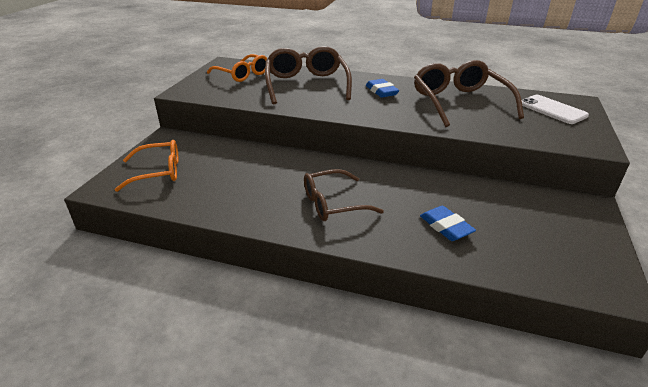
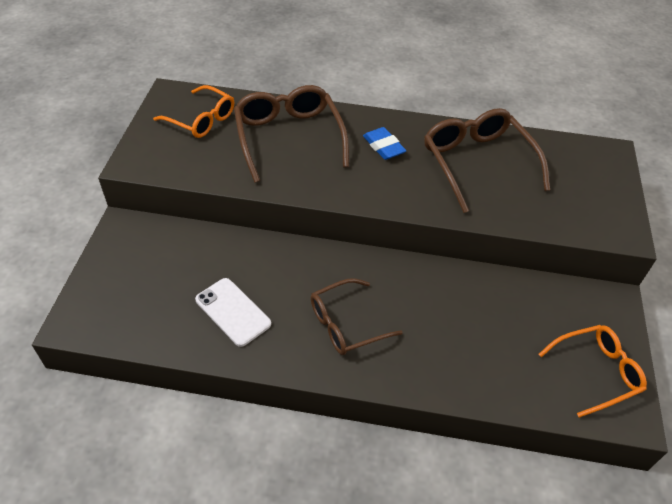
camera: 10 degrees left, 15 degrees up
orange glasses [115,140,179,192] -> orange glasses moved to [539,325,647,418]
blue eraser [420,206,476,241] -> none
white phone [521,95,589,124] -> white phone moved to [195,278,271,347]

